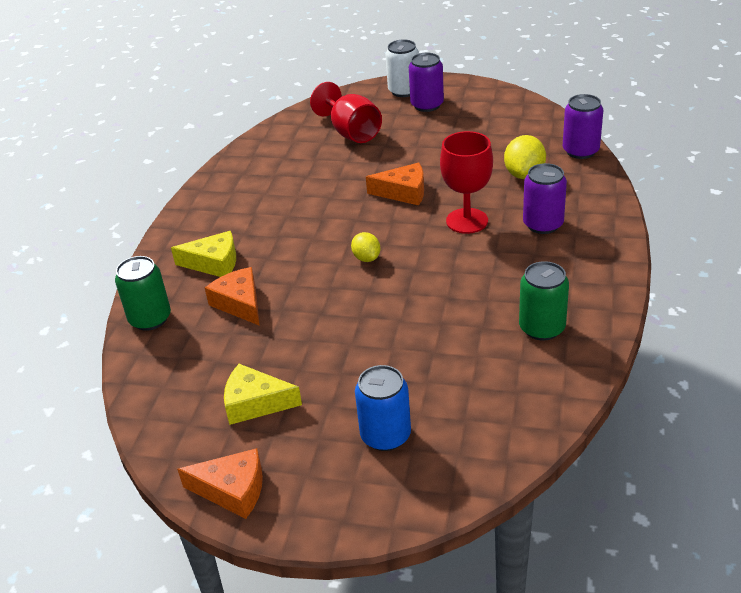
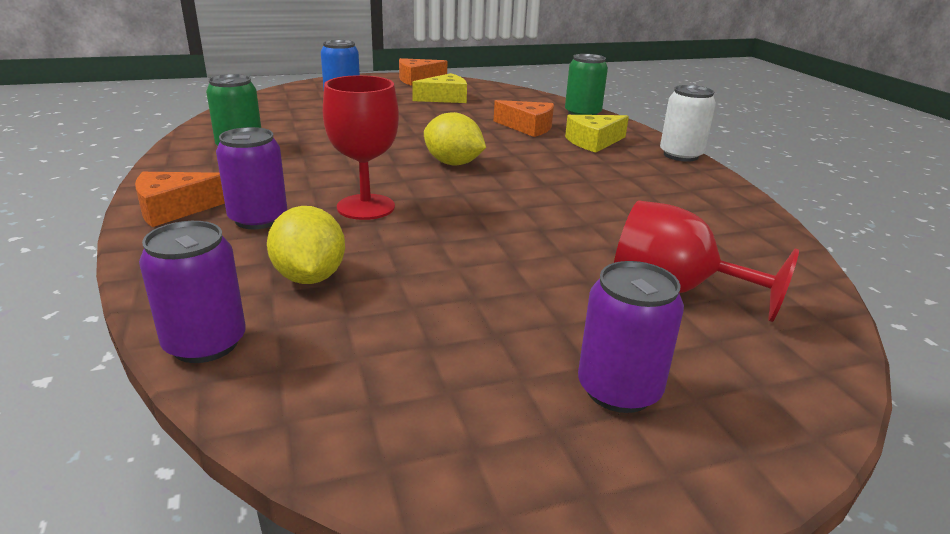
camera: 145 degrees right, 10 degrees down
yellow lemon [351,232,380,262] -> yellow lemon [424,112,486,165], size x1.60
orange cheese [366,163,424,205] -> orange cheese moved to [135,172,225,227]
white can [385,39,419,97] -> white can moved to [660,85,716,162]

